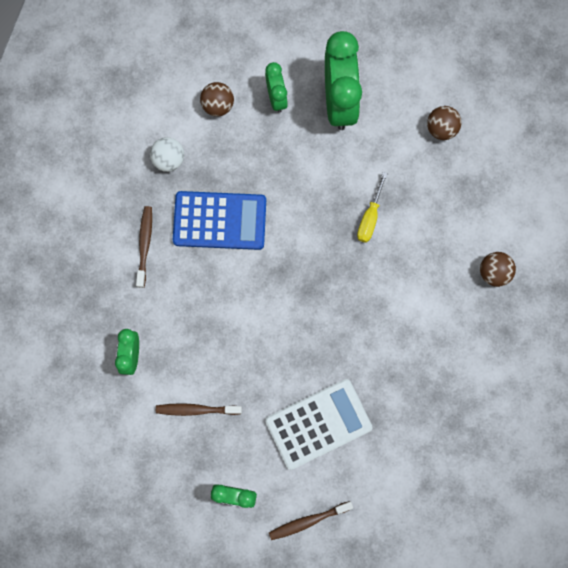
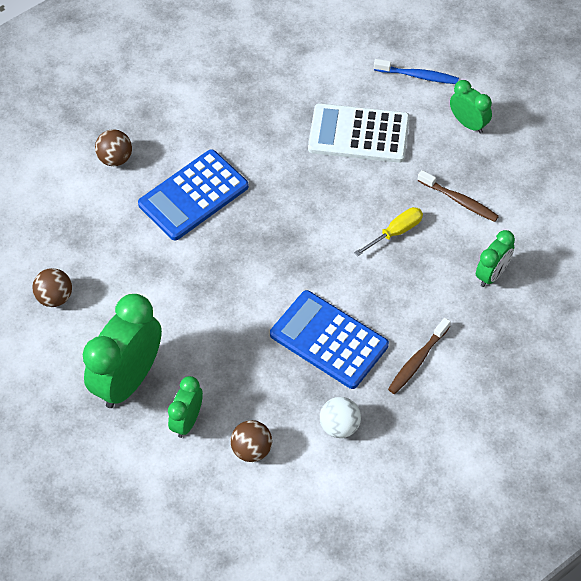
camera: 145 degrees left, 20 degrees down
brown toothbrush [269,501,353,540] -> blue toothbrush [374,59,459,84]
yellow screwdriver [357,172,388,243] -> yellow screwdriver moved to [354,207,423,256]
none -> blue calculator [138,149,249,241]

